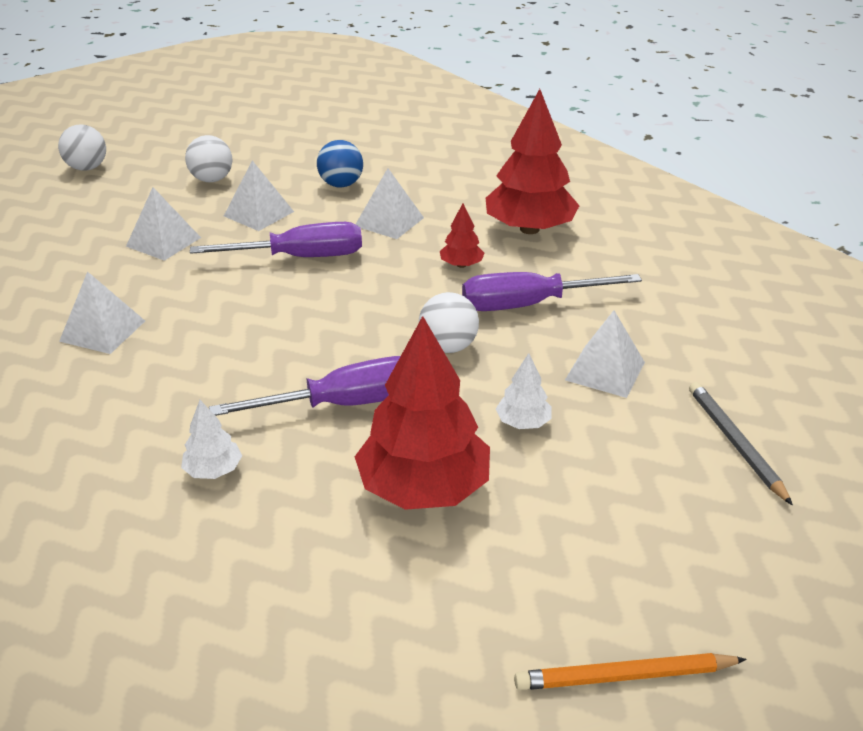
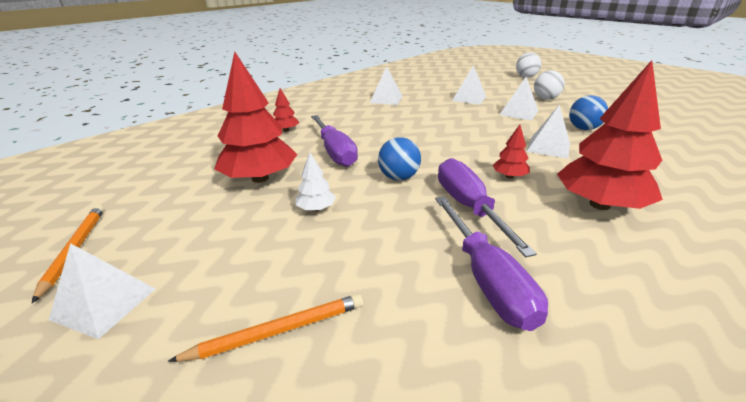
camera: 85 degrees right, 5 degrees down
white tree [181,400,242,479] -> red tree [273,88,299,132]
purple screwdriver [190,222,362,257] -> purple screwdriver moved to [435,196,548,331]
white ball [419,292,479,353] -> blue ball [378,137,421,181]
white pyramid [565,310,645,398] -> white pyramid moved to [49,243,155,339]
grey pencil [689,382,793,505] -> orange pencil [168,294,364,362]

